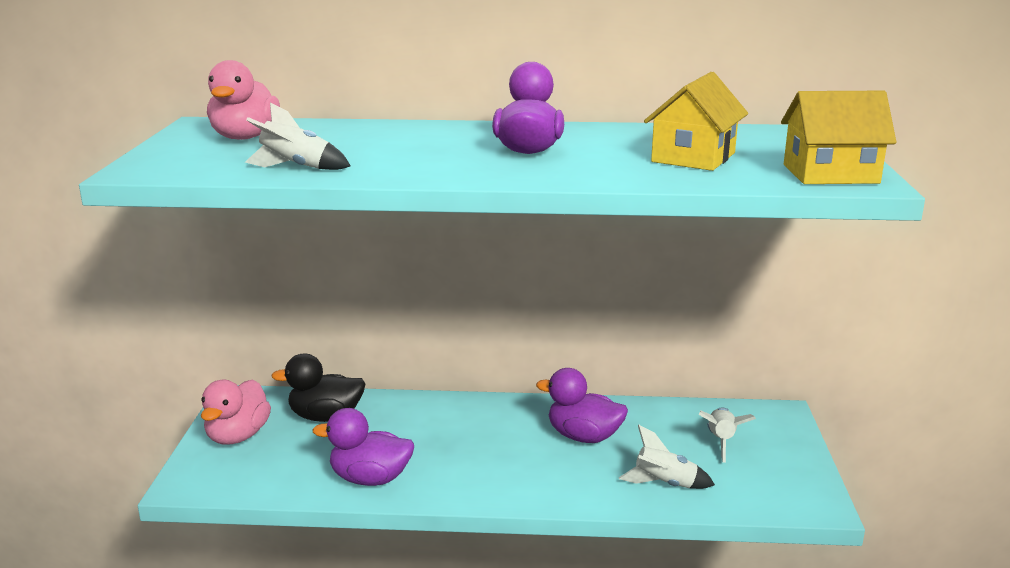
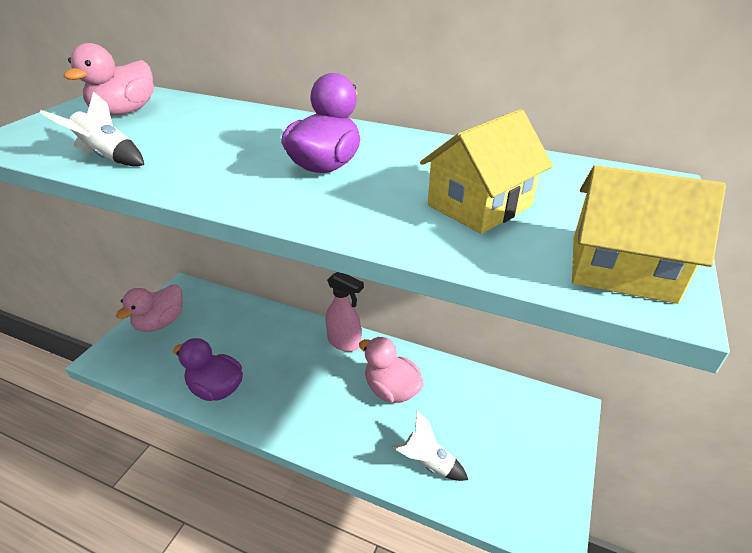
camera: 20 degrees right, 15 degrees up
black duck [271,353,366,422] -> none
purple duck [536,368,628,443] -> pink duck [359,337,424,403]
white rocket [698,408,756,463] -> none
none -> pink spray bottle [326,272,364,352]

